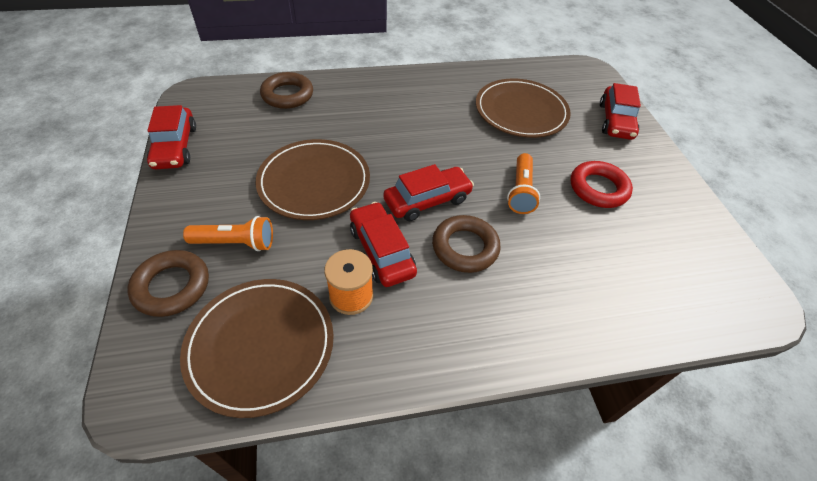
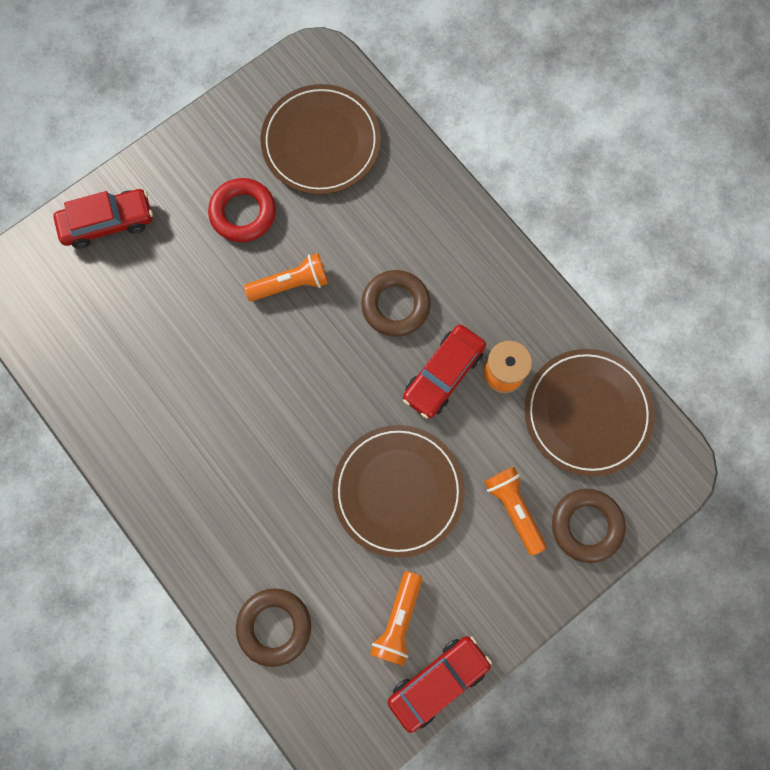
camera: 115 degrees left, 25 degrees up
red car [383,164,474,221] -> none
brown plate [476,78,571,138] -> brown plate moved to [260,84,381,195]
none -> orange flashlight [370,571,422,666]

